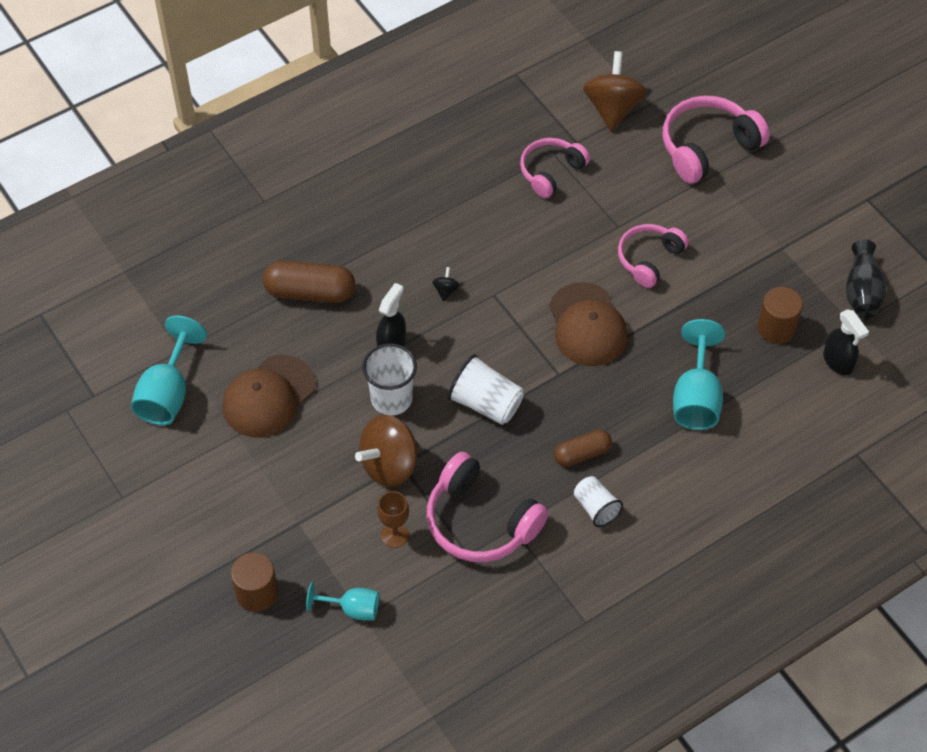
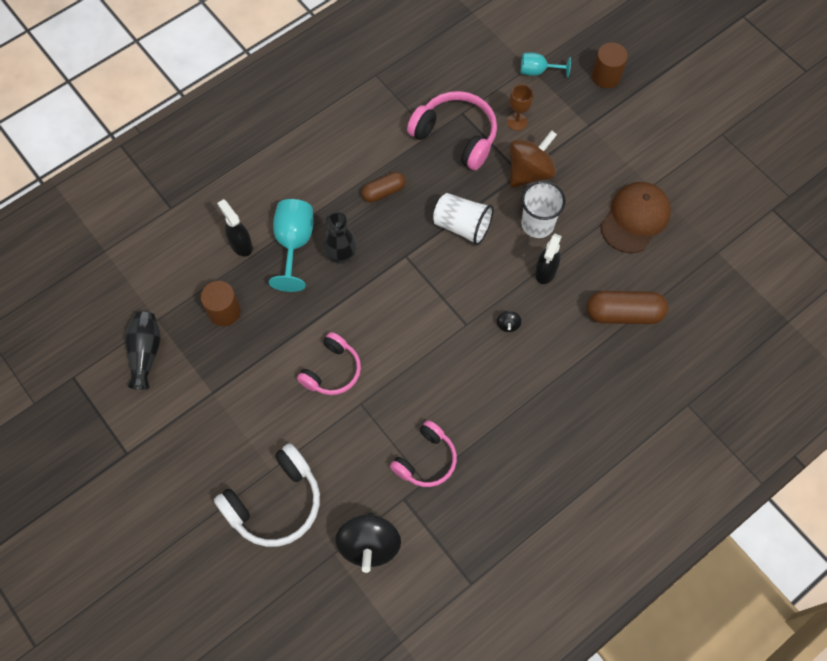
camera: 175 degrees right, 10 degrees up
turquoise goblet [131,316,207,425] -> none
brown cap [549,282,628,366] -> none
white cup [574,476,623,527] -> none
brown spinning top [583,51,647,131] -> black spinning top [336,512,401,573]
pink headphones [663,96,770,184] -> white headphones [214,444,320,547]
black spray bottle [823,309,869,375] -> black spray bottle moved to [217,199,253,257]
none -> black vase [323,212,357,264]

